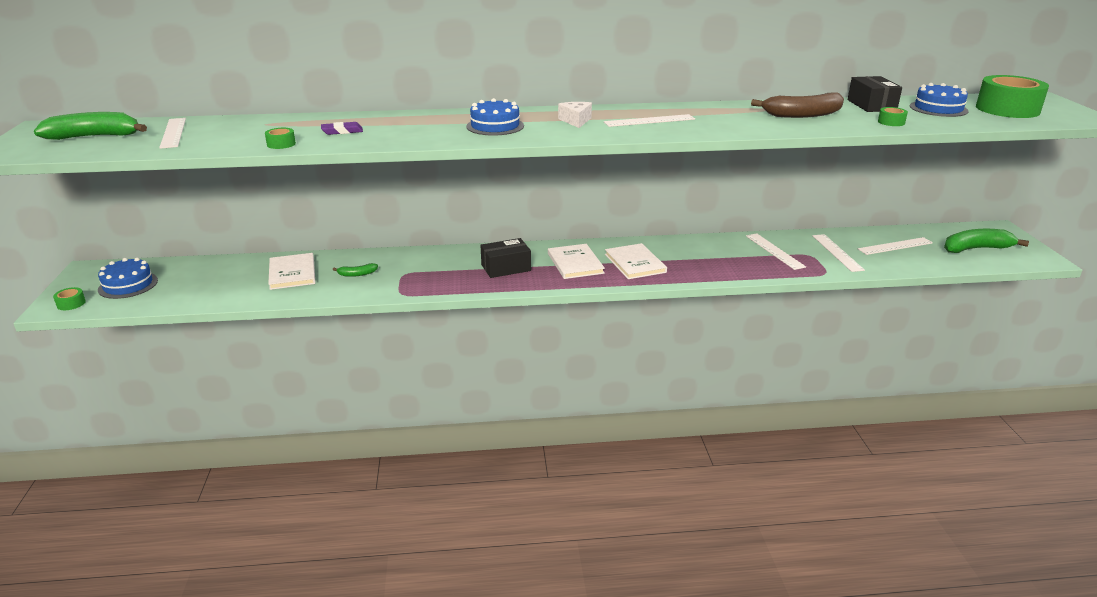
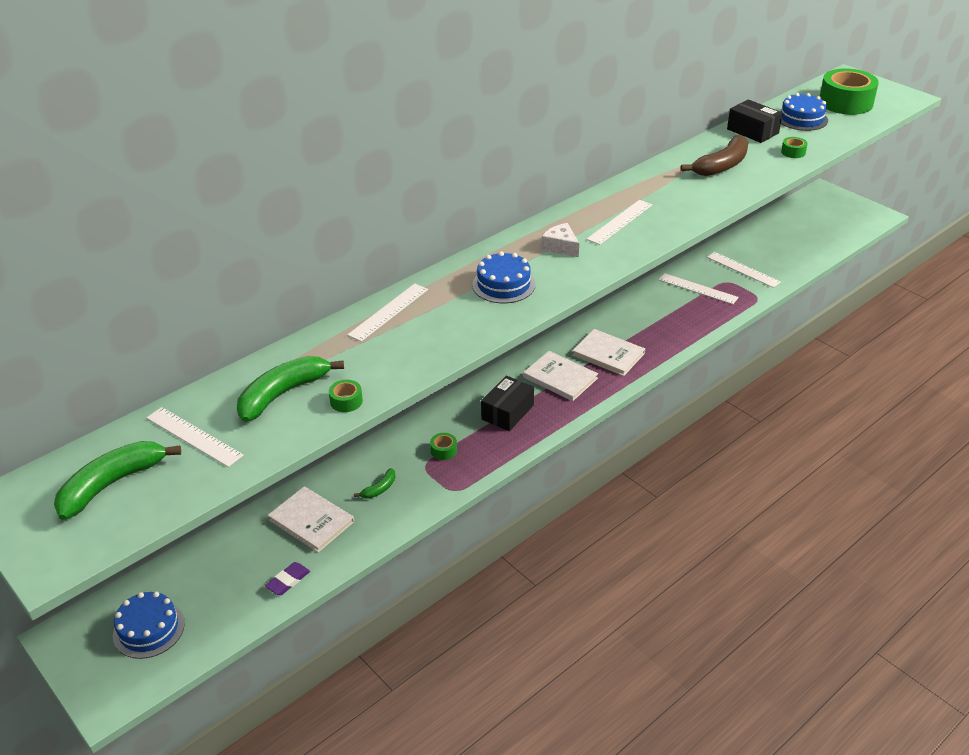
camera: 35 degrees left, 10 degrees up
green tape [53,287,86,310] -> green tape moved to [430,433,457,460]
purple eraser [321,122,363,135] -> purple eraser moved to [265,562,310,595]
white ruler [858,237,933,255] -> white ruler moved to [347,284,428,342]
green banana [944,229,1029,253] -> green banana moved to [237,356,344,422]

